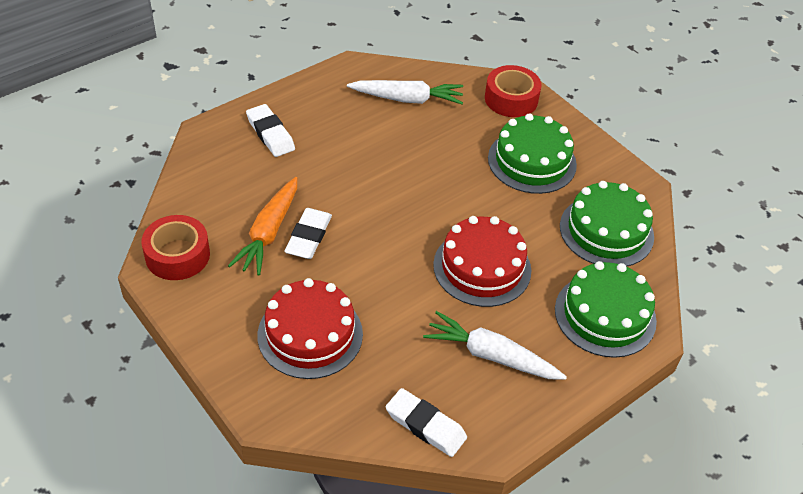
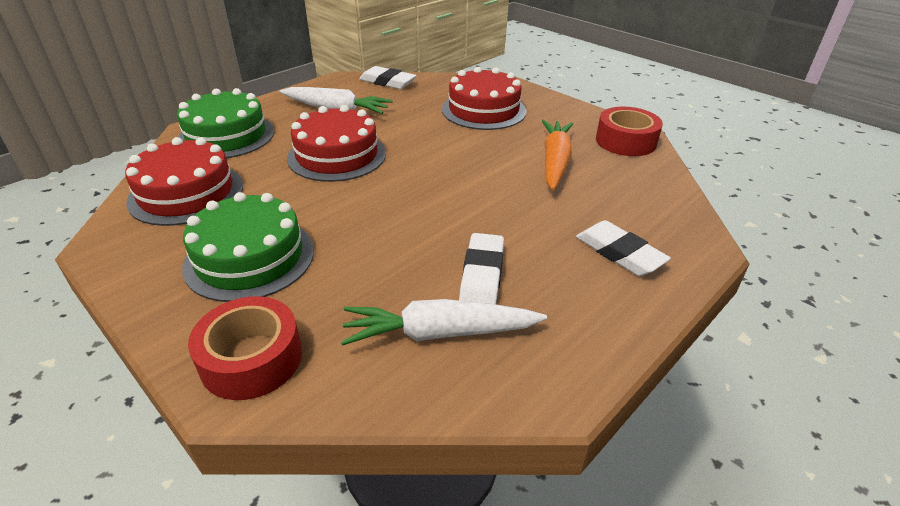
camera: 175 degrees right, 10 degrees down
white eraser [284,208,332,259] -> white eraser moved to [459,233,504,305]
green cake [560,181,654,267] -> red cake [125,137,243,226]

